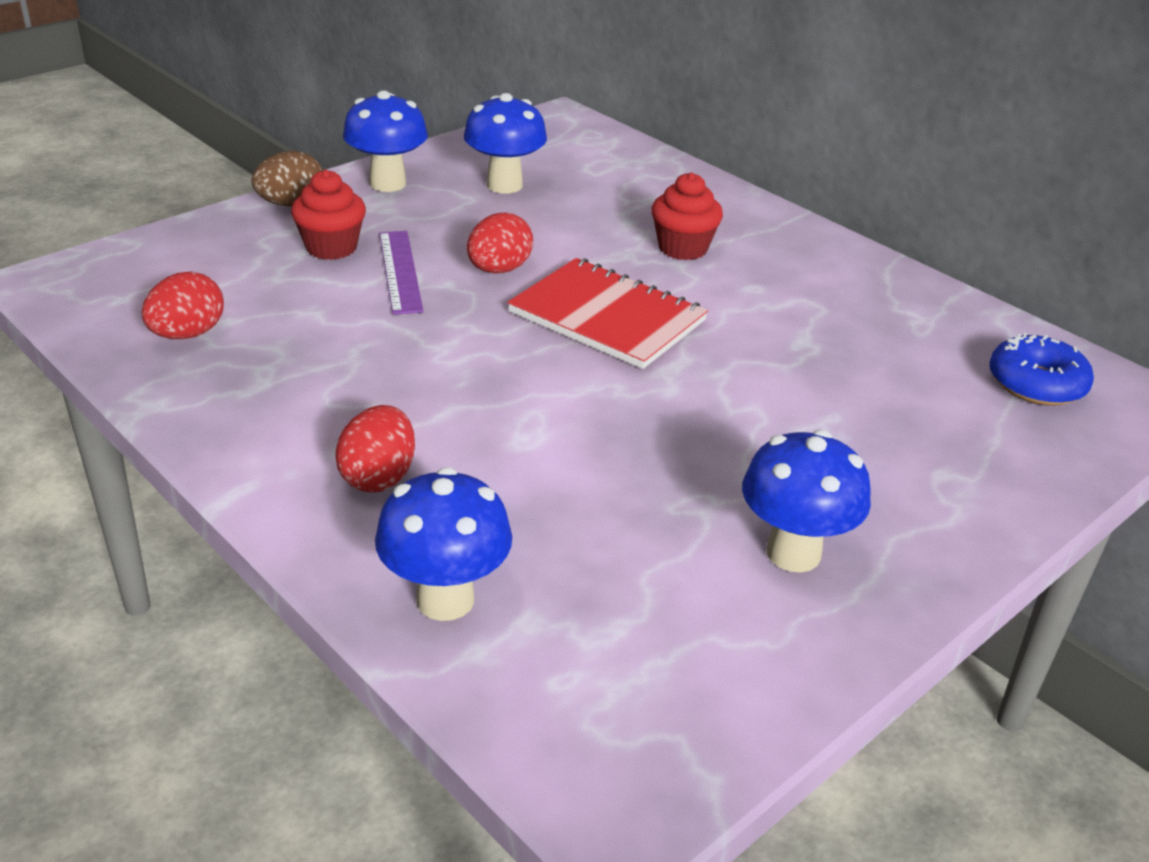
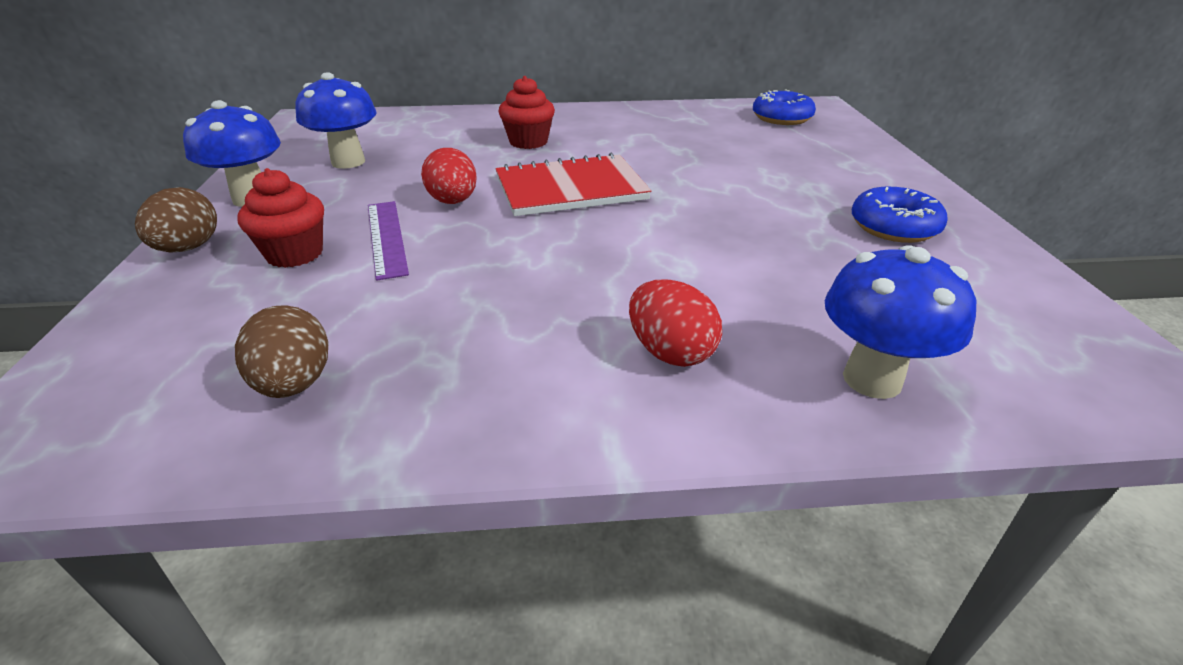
camera: 50 degrees left, 0 degrees up
red egg [142,271,224,339] -> brown egg [235,305,329,398]
purple ruler [379,231,424,315] -> purple ruler turned 45 degrees clockwise [368,201,409,281]
blue mushroom [742,430,871,573] -> blue donut [852,187,948,243]

